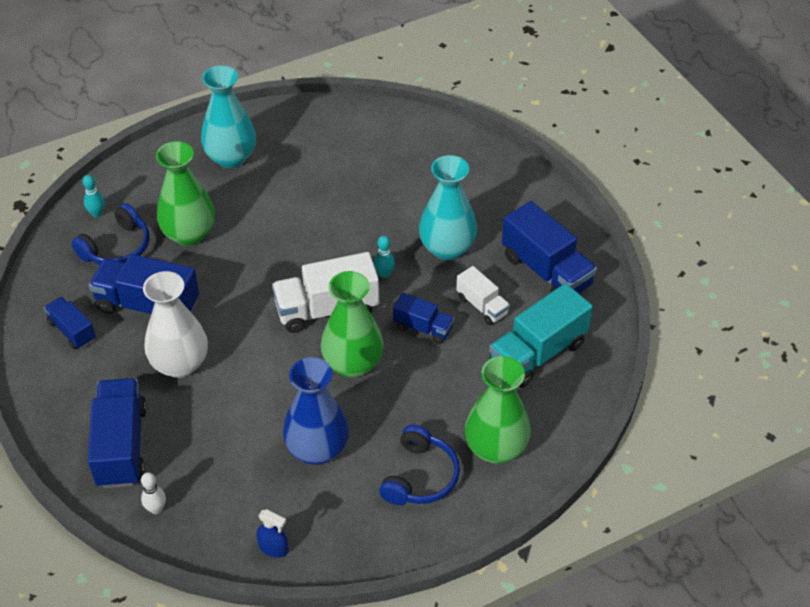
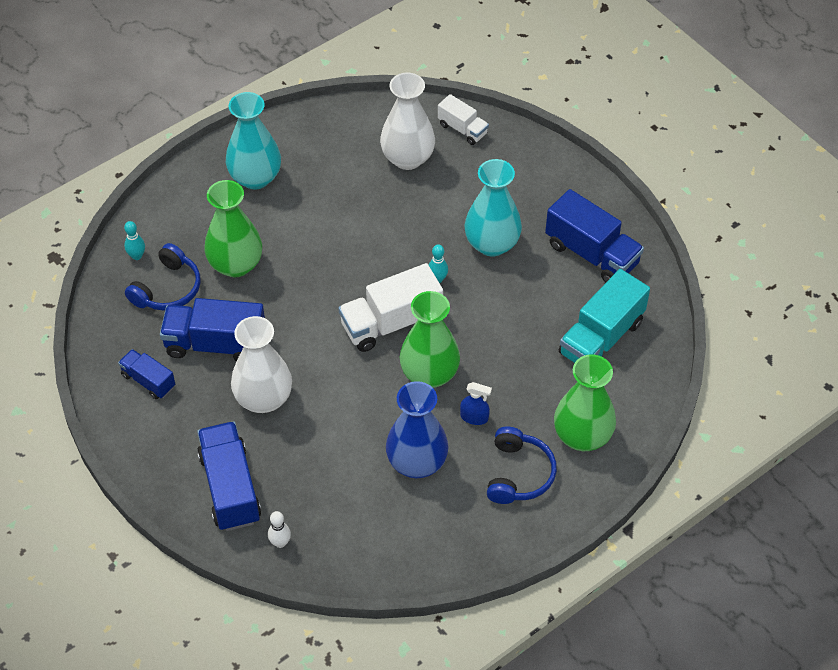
camera: 10 degrees left, 5 degrees up
blue spray bottle [256,509,288,558] -> blue spray bottle moved to [460,382,492,425]
blue truck [393,293,454,344] -> none
white truck [456,266,510,325] -> white truck moved to [438,94,489,145]
none -> white vase [380,73,435,170]

